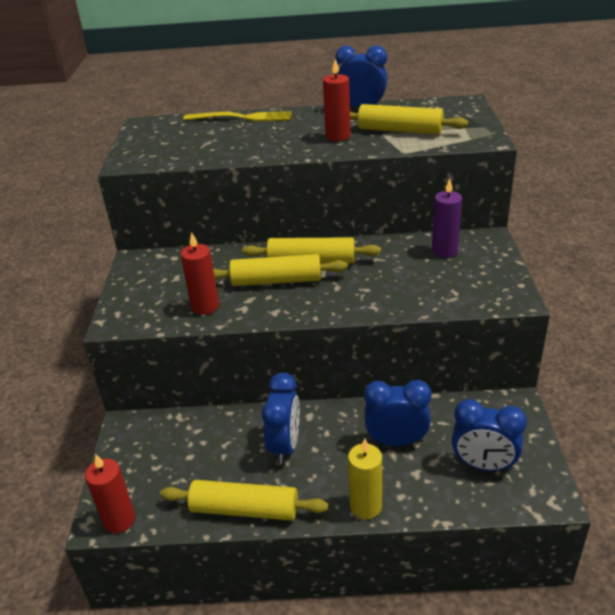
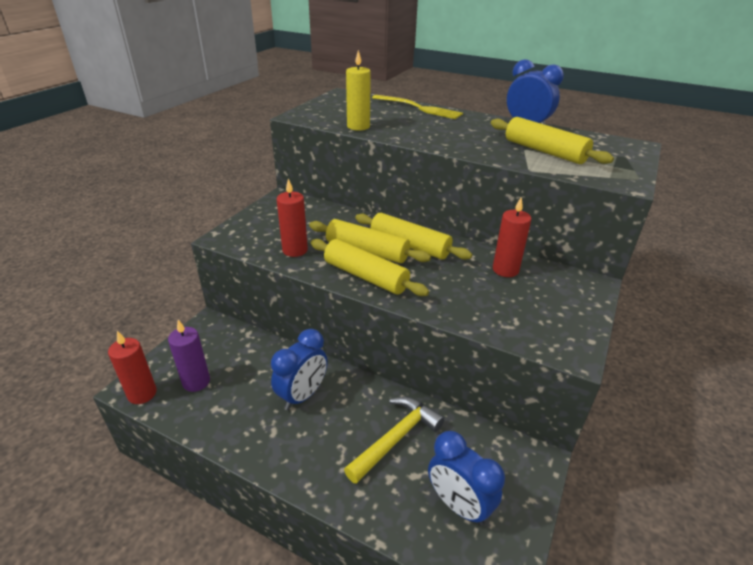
camera: 25 degrees right, 0 degrees up
yellow rolling pin [160,480,328,521] -> yellow rolling pin moved to [311,239,429,296]
red candle [323,59,351,141] -> red candle moved to [493,197,531,277]
yellow candle [348,439,382,519] -> yellow candle moved to [346,50,371,131]
blue clock [364,380,432,446] -> yellow hammer [344,397,444,484]
purple candle [432,179,462,258] -> purple candle moved to [168,320,210,392]

